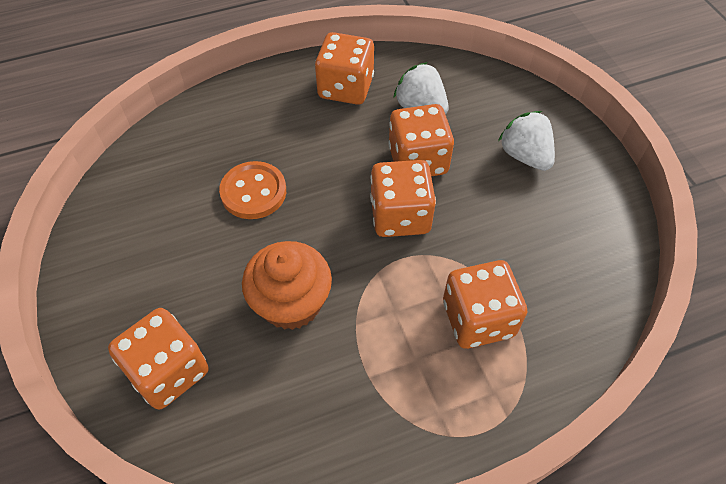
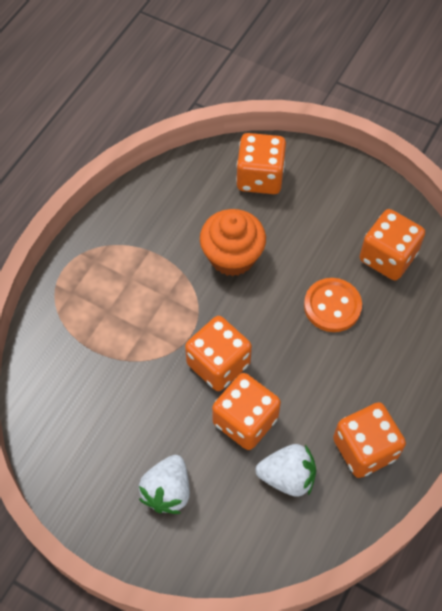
camera: 140 degrees right, 5 degrees up
orange dice [443,260,527,349] -> orange dice moved to [360,209,425,280]
white strawberry [498,111,555,171] -> white strawberry turned 90 degrees clockwise [139,455,190,514]

